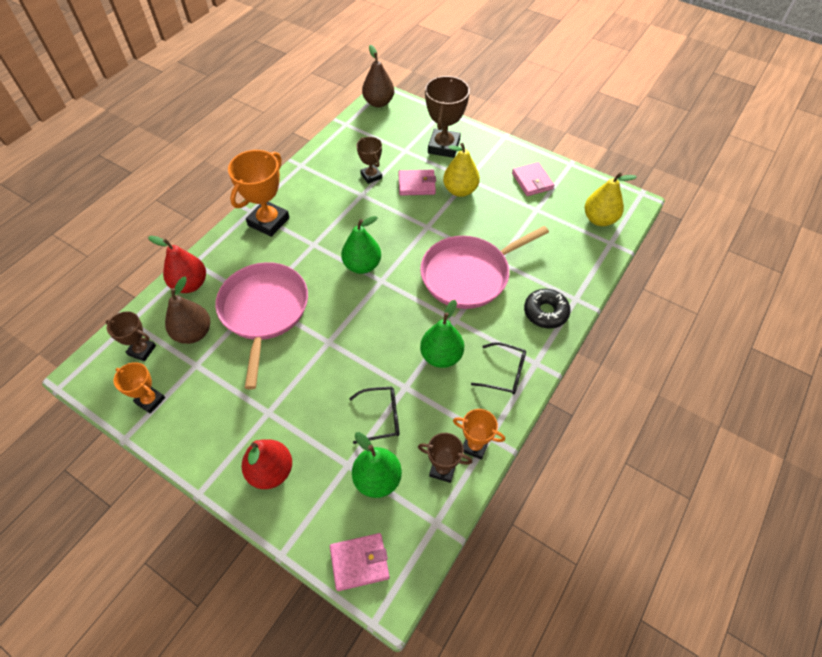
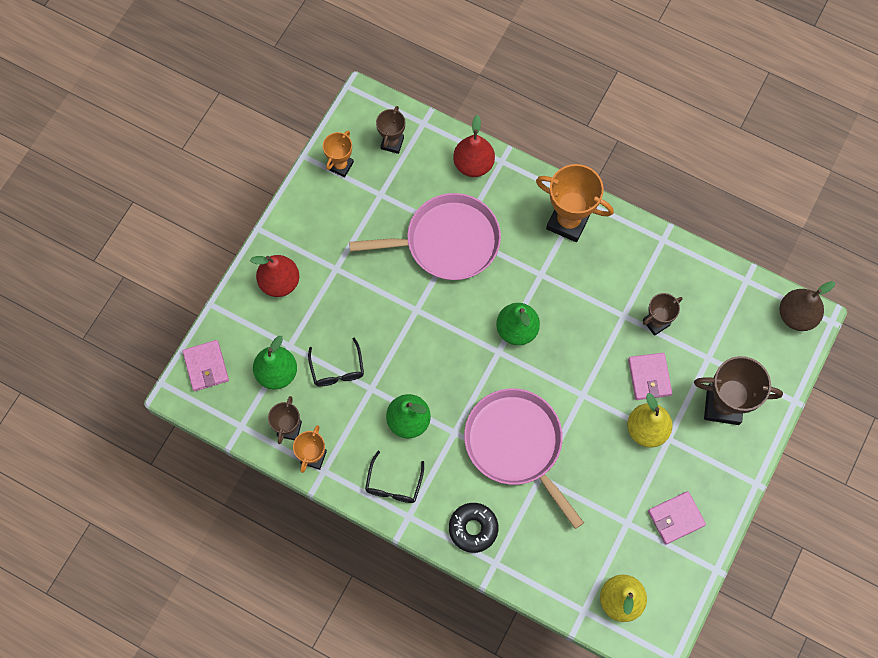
camera: 85 degrees right, 15 degrees up
brown pear [165,276,210,344] -> none

